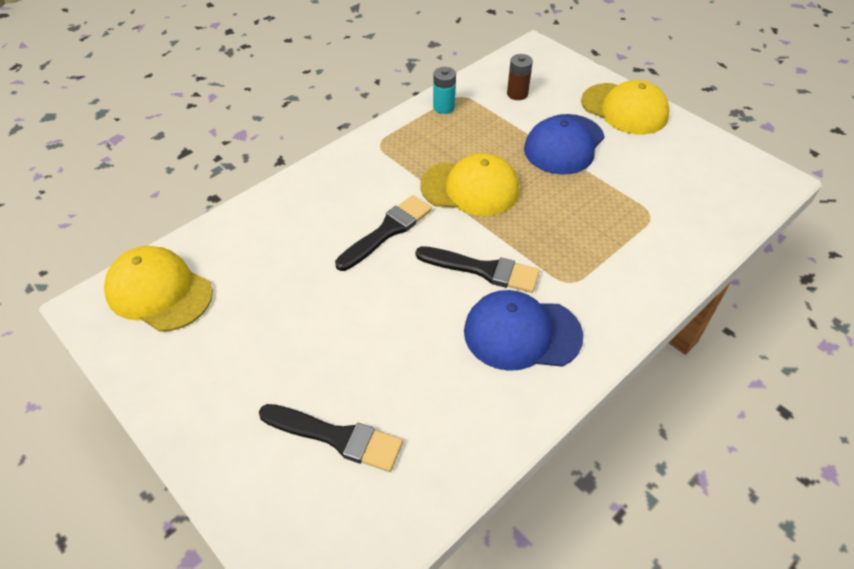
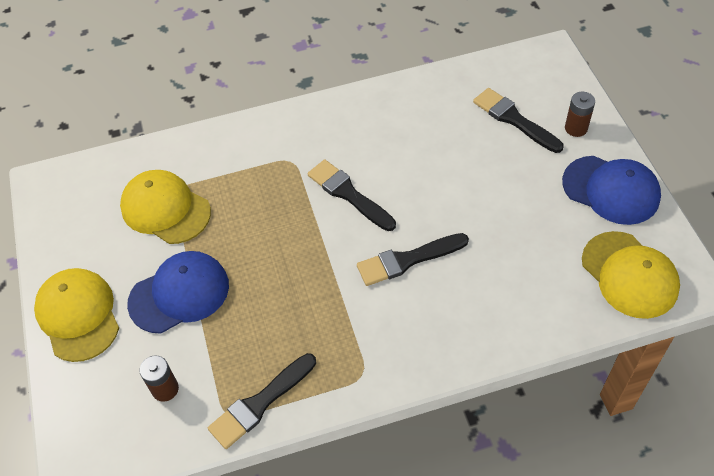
camera: 150 degrees left, 5 degrees up
yellow cap [420,153,519,216] -> yellow cap moved to [120,170,211,244]
turquoise battery [433,67,456,114] -> black brush [208,353,316,449]
blue cap [464,290,584,371] -> blue cap moved to [562,156,661,225]
none -> brown battery [565,92,595,137]

